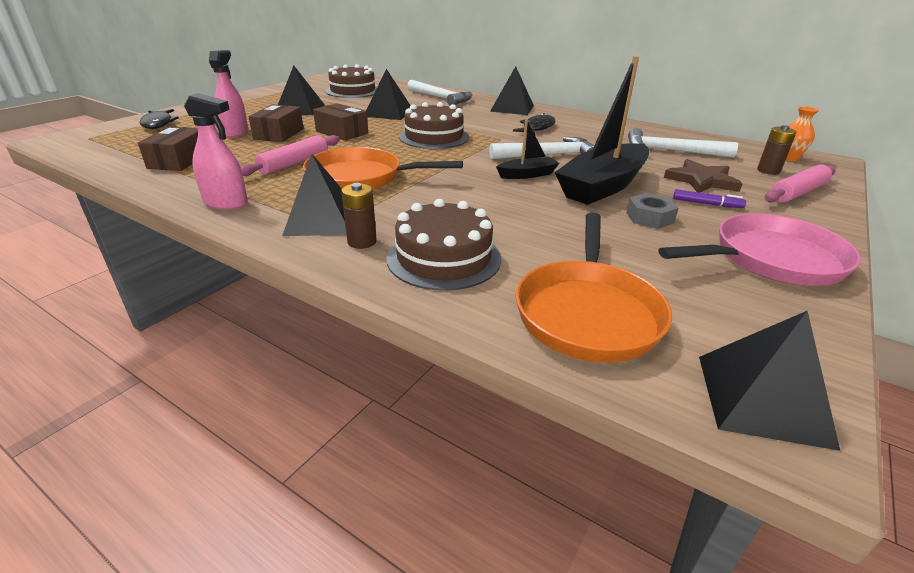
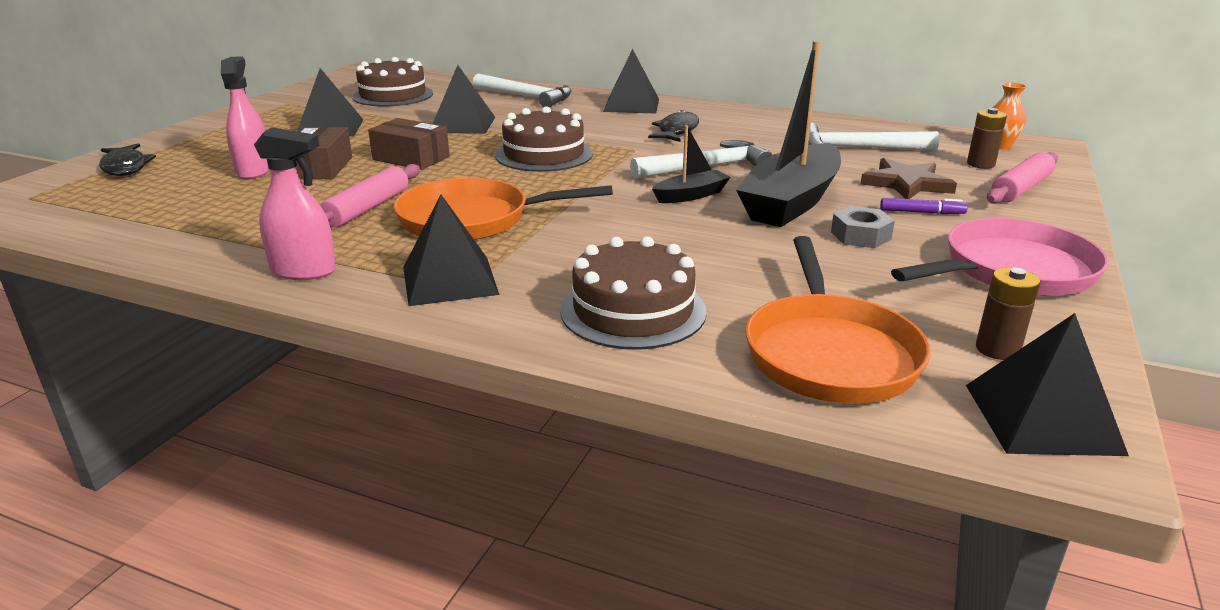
camera: 10 degrees left, 5 degrees down
brown box [138,127,198,171] -> none
brown battery [341,183,377,249] -> brown battery moved to [976,267,1040,360]

